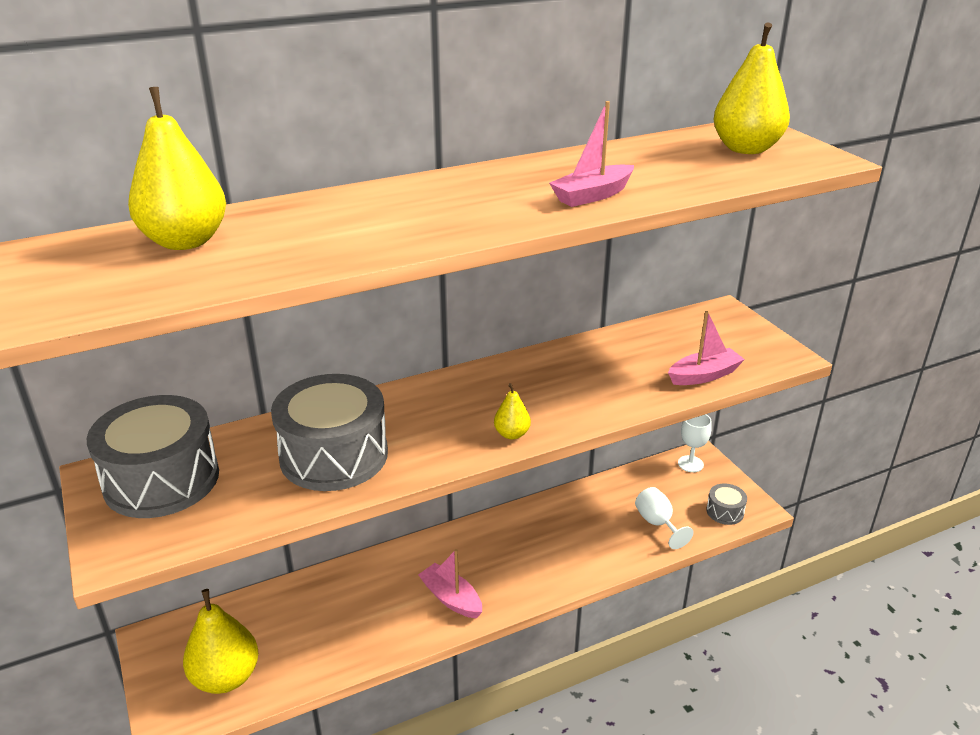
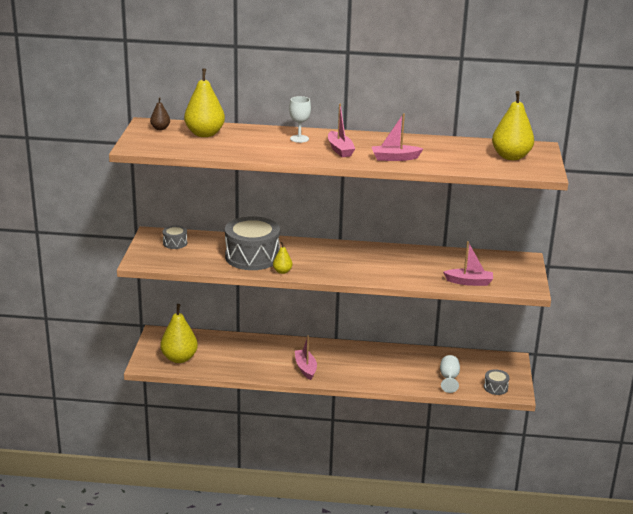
camera: 30 degrees right, 5 degrees down
grey drum [87,395,219,518] -> grey drum [163,225,187,249], size x0.45
yellow pear [494,383,531,440] -> yellow pear moved to [273,242,293,274]
white goblet [678,414,712,472] -> white goblet moved to [289,96,311,143]
none -> brown pear [150,97,170,130]
none -> pink boat [328,104,355,157]

